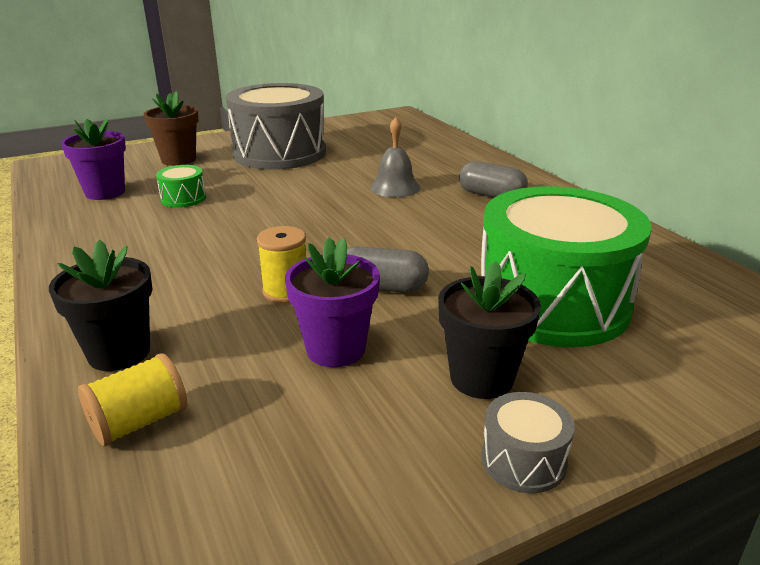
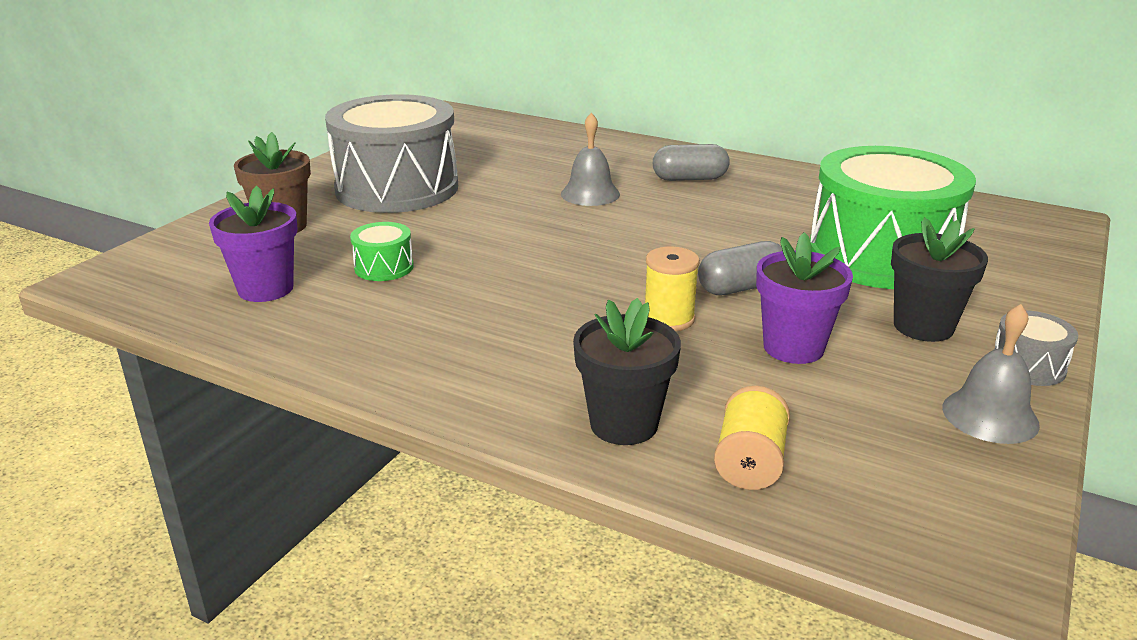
camera: 35 degrees left, 0 degrees up
none -> grey bell [942,304,1040,444]

